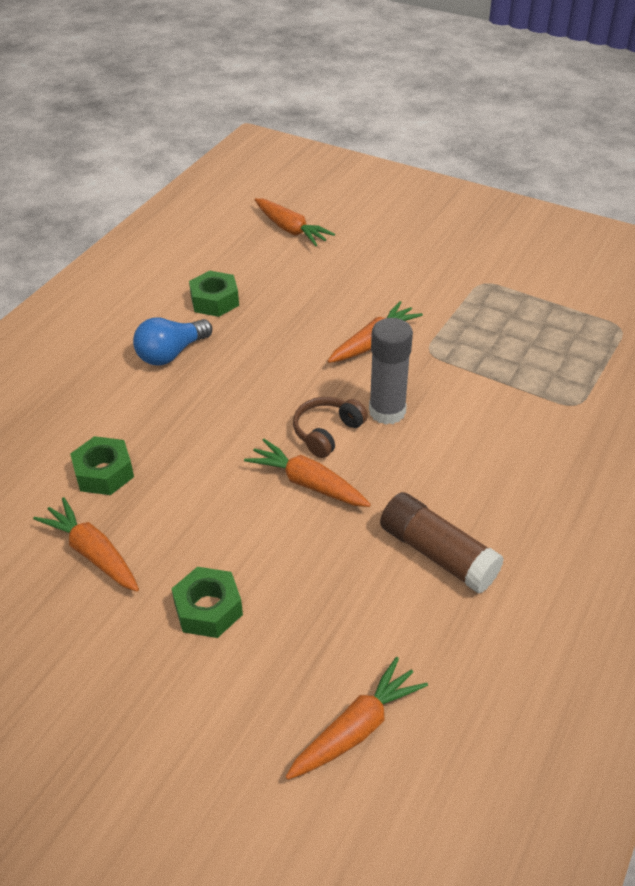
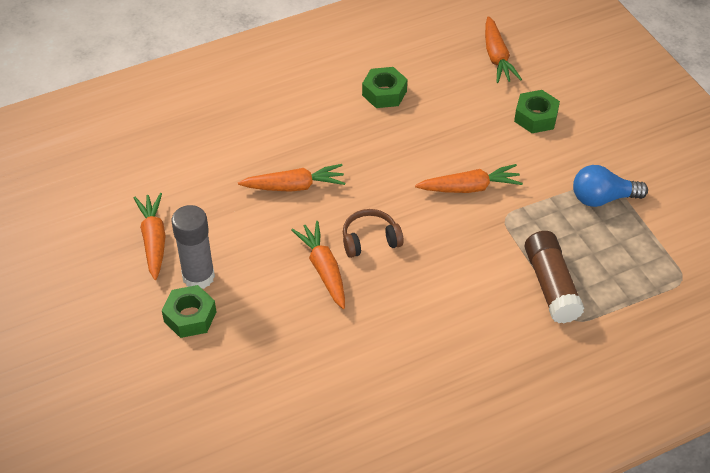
camera: 35 degrees right, 5 degrees up
green nut [70,436,134,495] -> green nut moved to [514,90,560,133]
blue light bulb [133,318,212,366] -> blue light bulb moved to [573,165,648,207]
orange carrot [286,657,428,780] -> orange carrot moved to [238,164,345,192]
grey glue stick [369,318,413,424] -> grey glue stick moved to [171,205,215,289]
brown glue stick [380,492,504,594] -> brown glue stick moved to [524,231,584,323]

